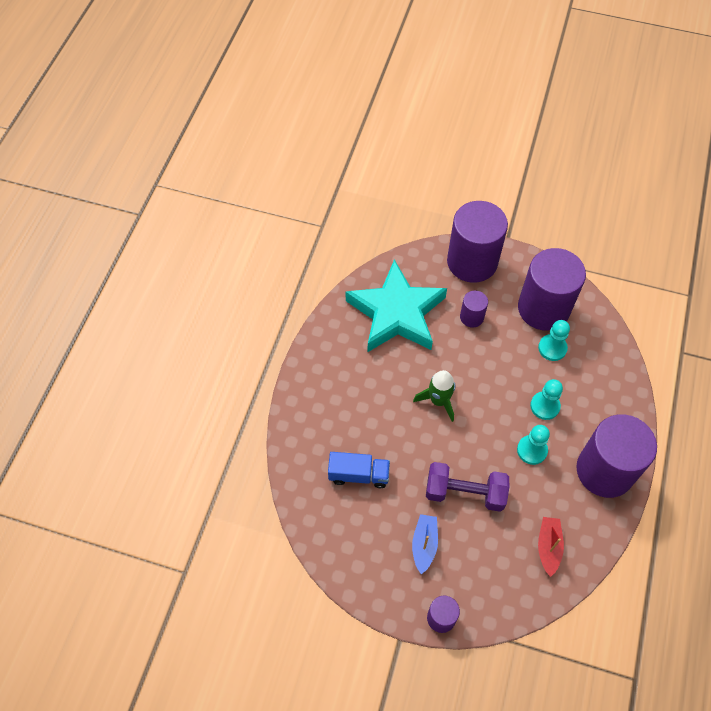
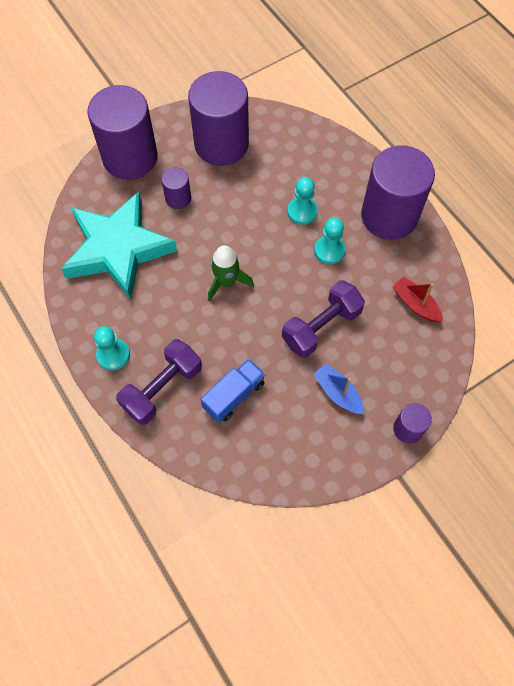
camera: 50 degrees left, 5 degrees up
turquoise pawn [538,320,570,361] -> turquoise pawn moved to [94,326,130,370]
none -> purple dumbbell [116,339,202,425]

